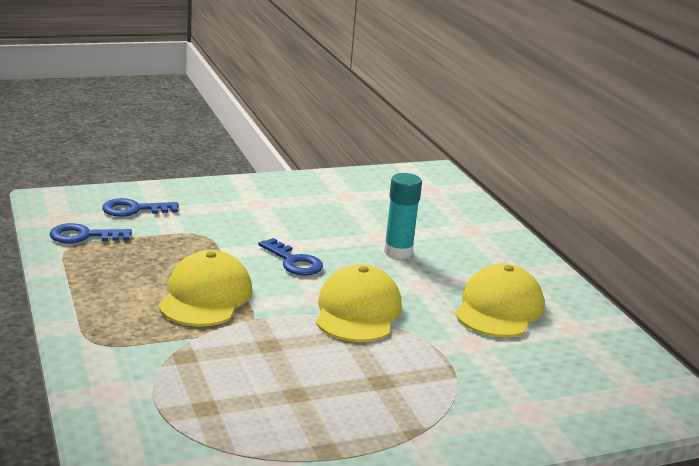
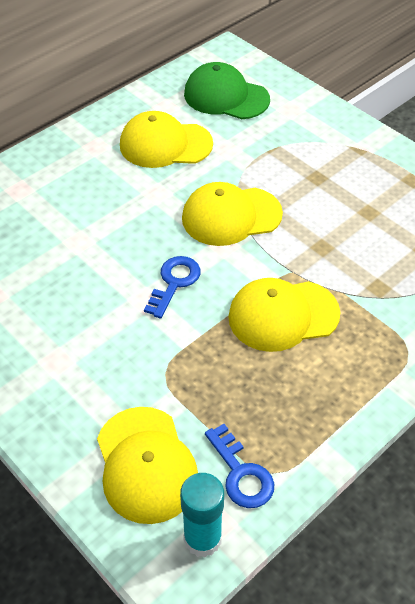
camera: 110 degrees left, 25 degrees up
blue key [102,198,179,217] -> yellow cap [97,407,198,524]
turquoise glue stick [384,173,422,259] -> turquoise glue stick moved to [180,473,224,557]
none -> green cap [184,62,270,119]

